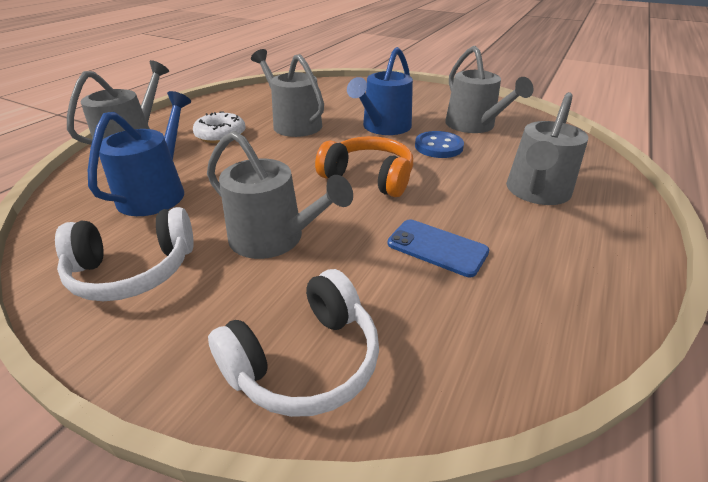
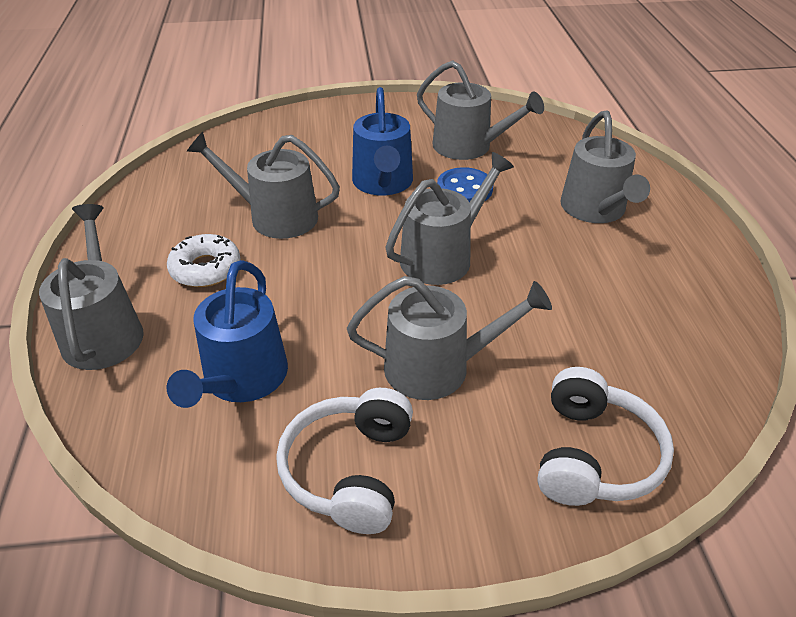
camera: 35 degrees left, 5 degrees up
white headphones [55,207,194,301] -> white headphones turned 150 degrees clockwise [276,388,413,534]
blue watering can [88,91,191,216] -> blue watering can turned 150 degrees counterclockwise [167,260,288,408]
orange headphones [315,136,413,197] -> grey watering can [385,152,514,285]
blue phone [388,219,489,277] -> none

